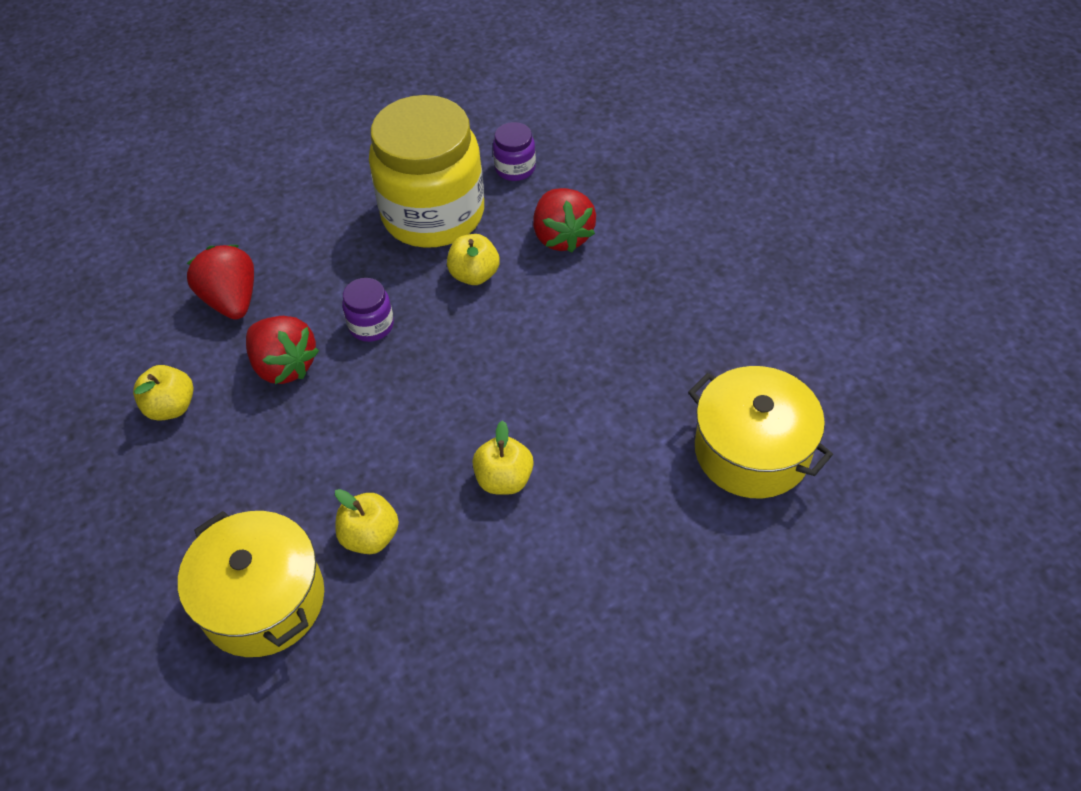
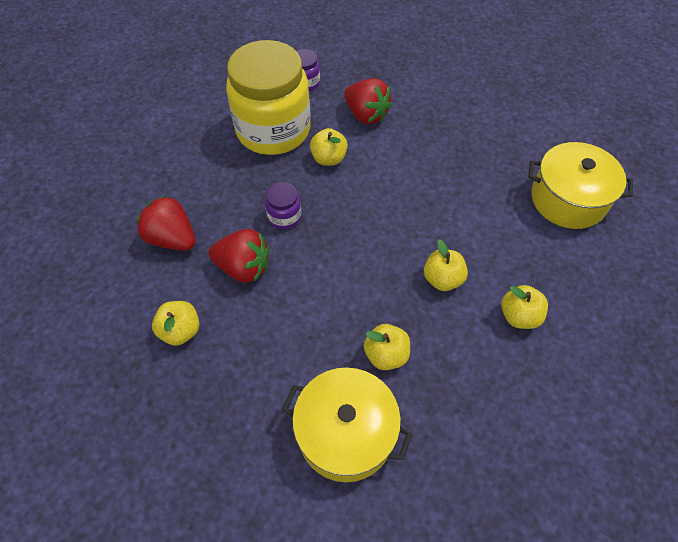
camera: 30 degrees left, 5 degrees up
none -> yellow apple [501,285,548,329]

